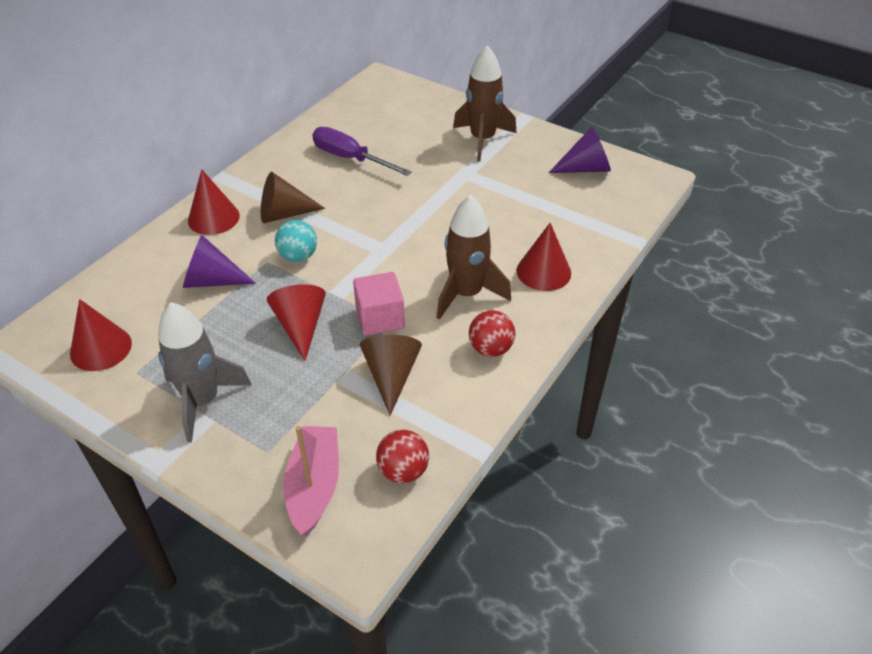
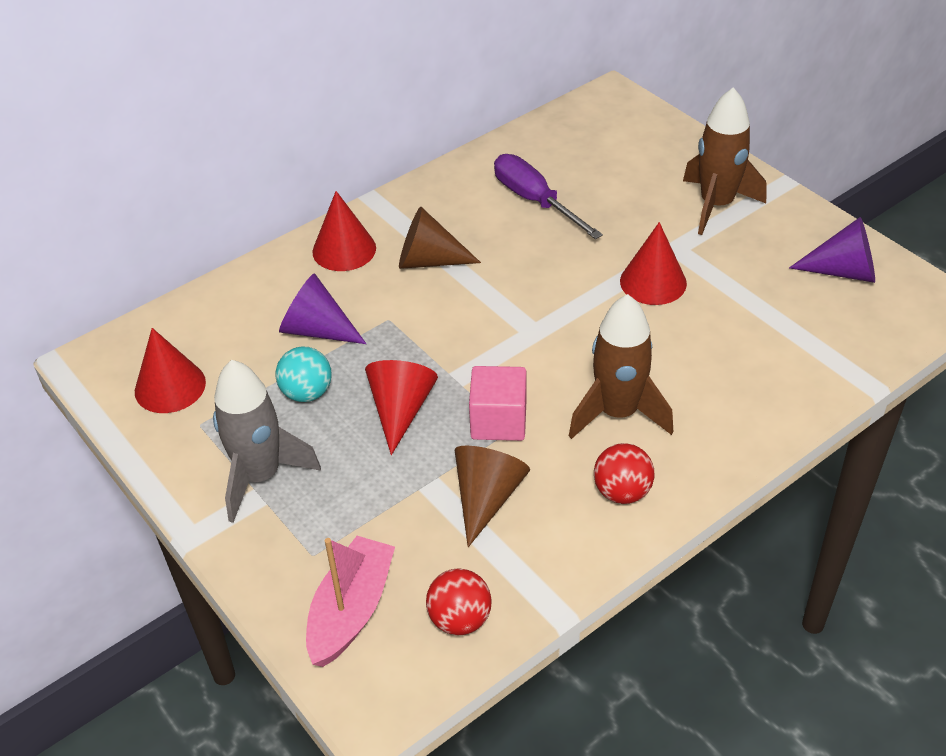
camera: 20 degrees right, 0 degrees up
turquoise ball [275,220,317,262] -> turquoise ball moved to [276,346,332,402]
red cone [516,223,571,291] -> red cone moved to [620,222,687,305]

